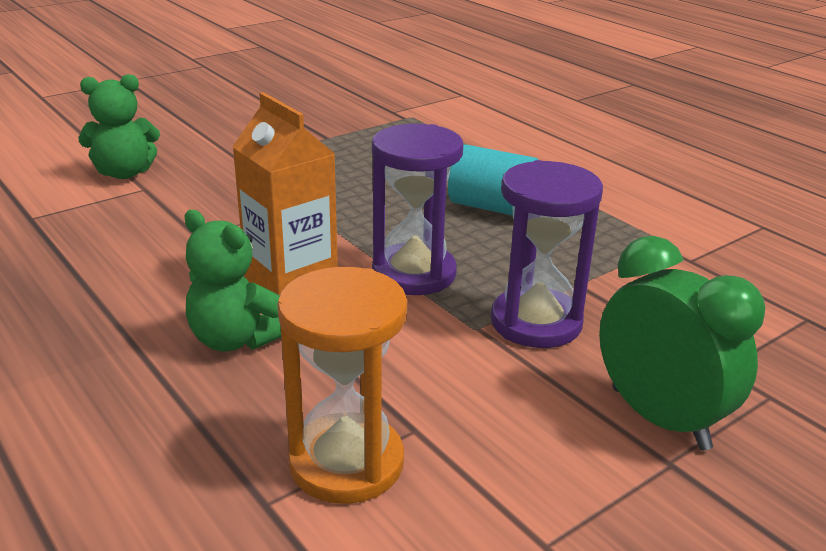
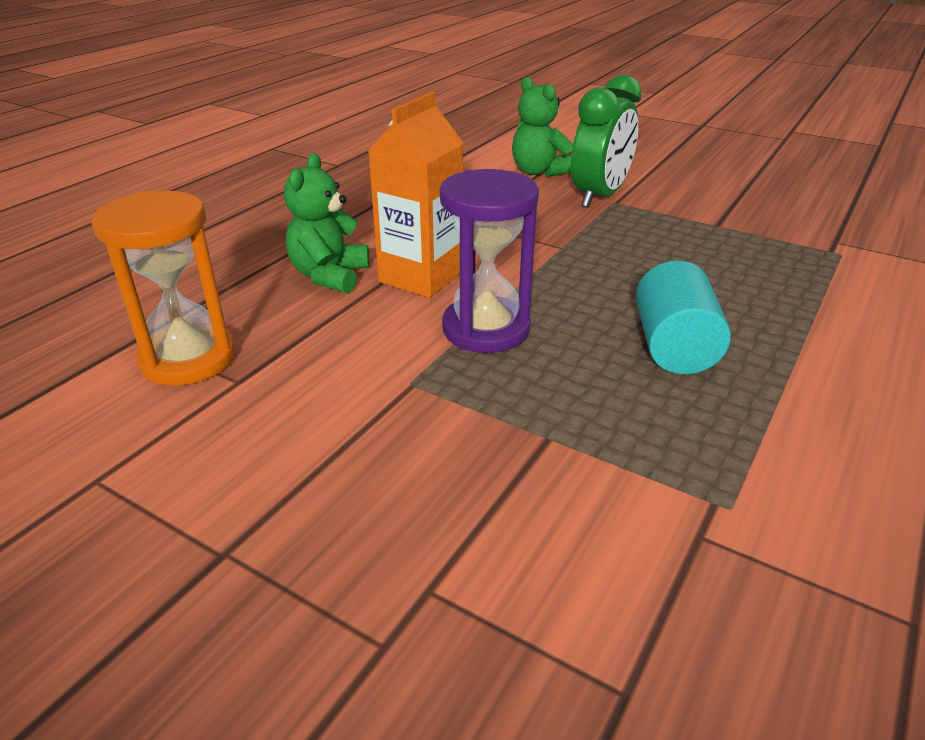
camera: 70 degrees right, 5 degrees up
purple hourglass [491,160,603,348] -> none
green clock [599,236,765,450] -> green clock moved to [571,74,642,208]

